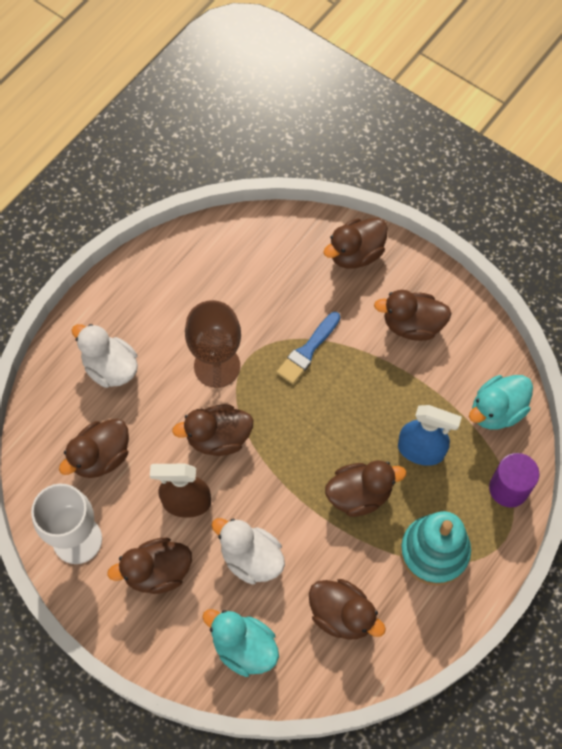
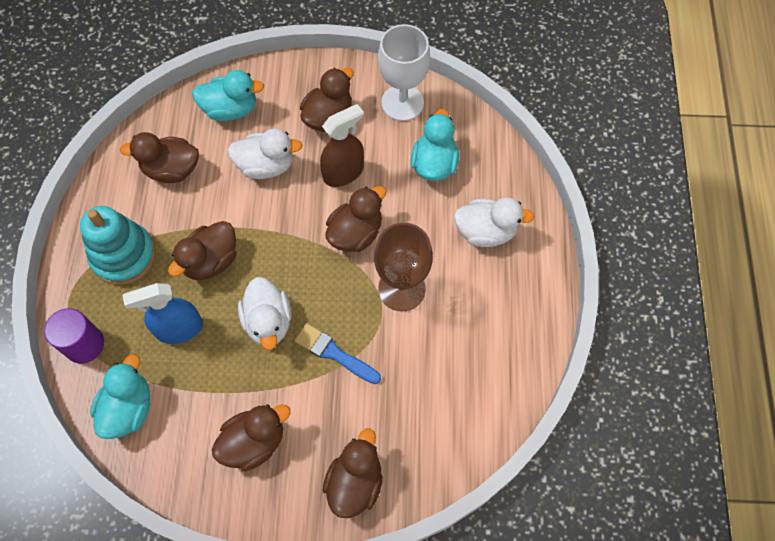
camera: 145 degrees right, 0 degrees up
brown duck [59,419,129,478] -> turquoise duck [411,109,459,181]
blue brush [277,312,340,384] -> blue brush turned 60 degrees counterclockwise [295,323,381,384]
none -> white duck [238,277,291,350]

